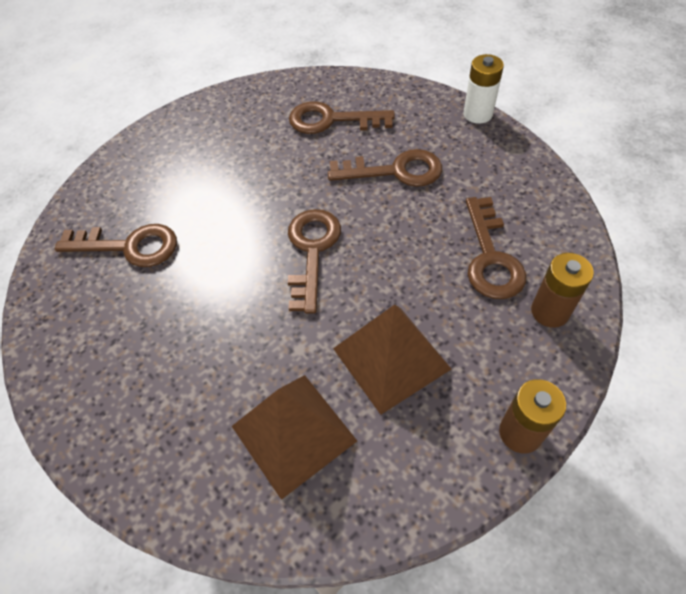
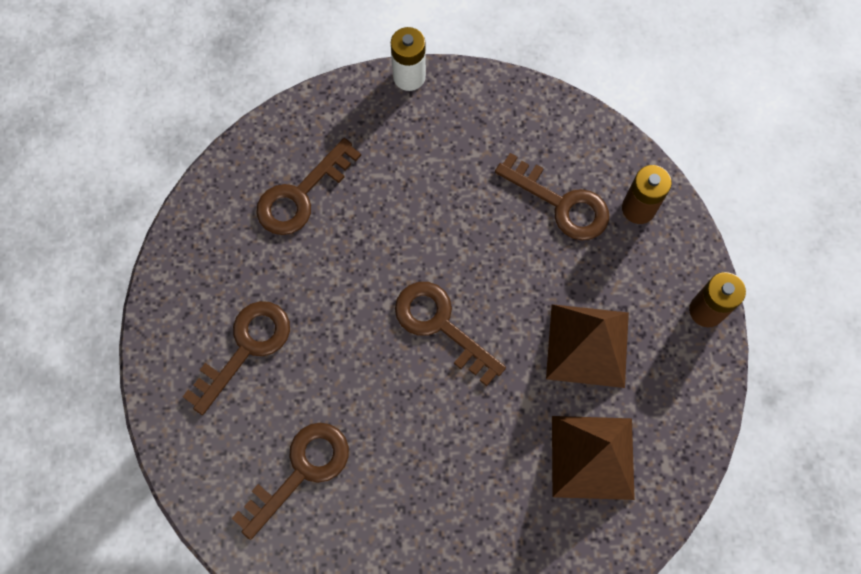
camera: 55 degrees left, 15 degrees up
brown key [328,149,442,187] -> brown key moved to [183,301,290,415]

